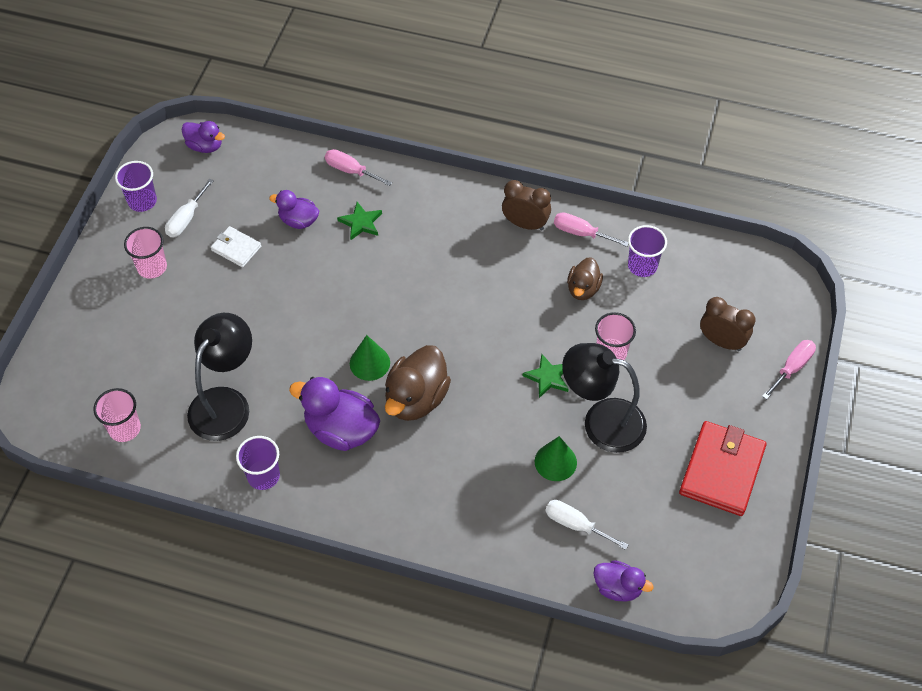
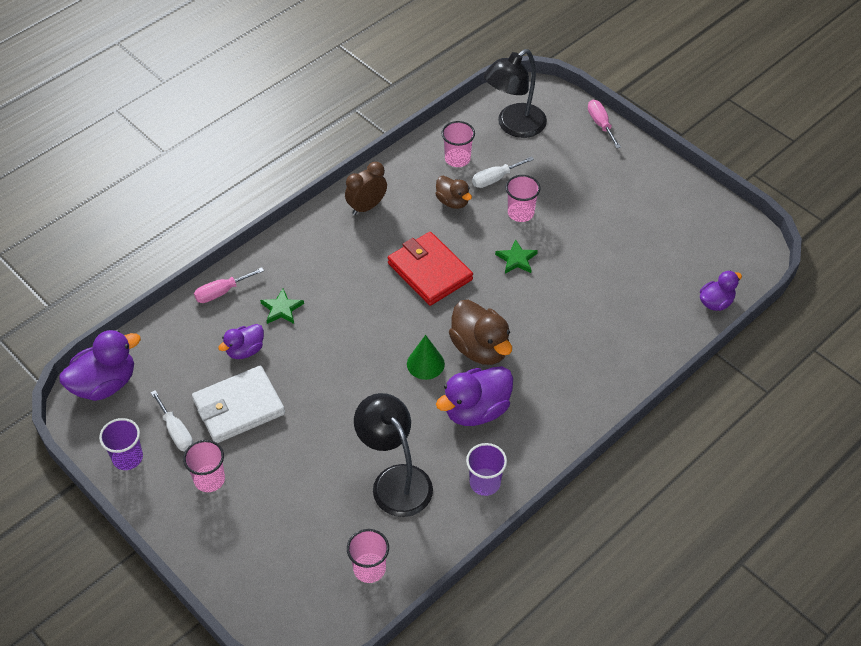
camera: 60 degrees left, 5 degrees down
purple duck [181,121,225,153] -> purple duck [59,330,141,401], size x1.68
white wallet [211,226,261,267] -> white wallet [192,366,285,443], size x1.88
green cone [535,436,577,481] -> none
white screwdriver [545,500,628,550] -> white screwdriver moved to [472,156,534,188]
pink screwdriver [554,212,628,247] -> none
black lamp [562,343,647,453] -> black lamp moved to [484,49,547,138]
purple cup [628,225,667,277] -> pink cup [441,121,475,167]
red wallet [679,421,767,516] -> red wallet moved to [388,232,473,306]
brown clock [700,297,756,351] -> none

